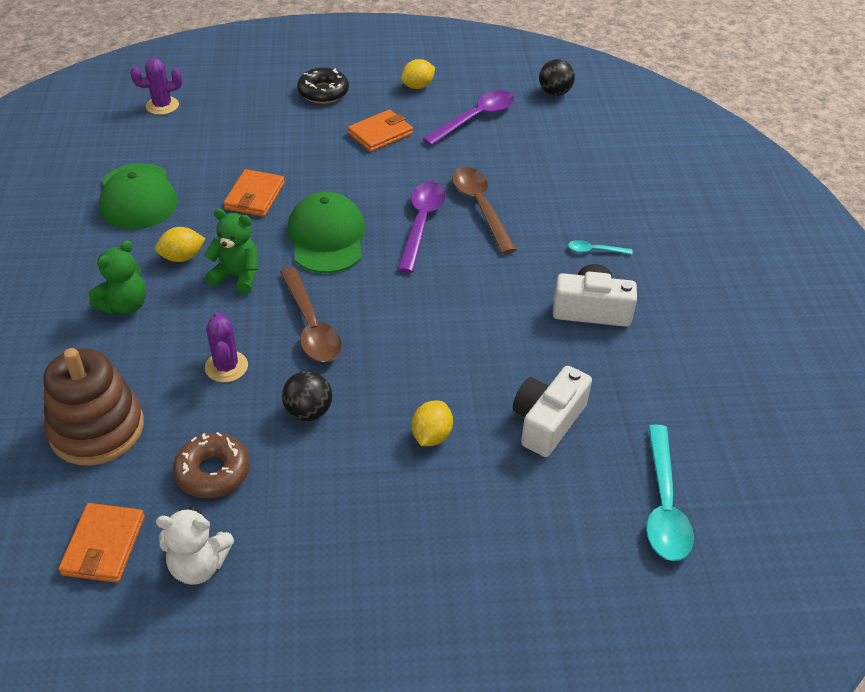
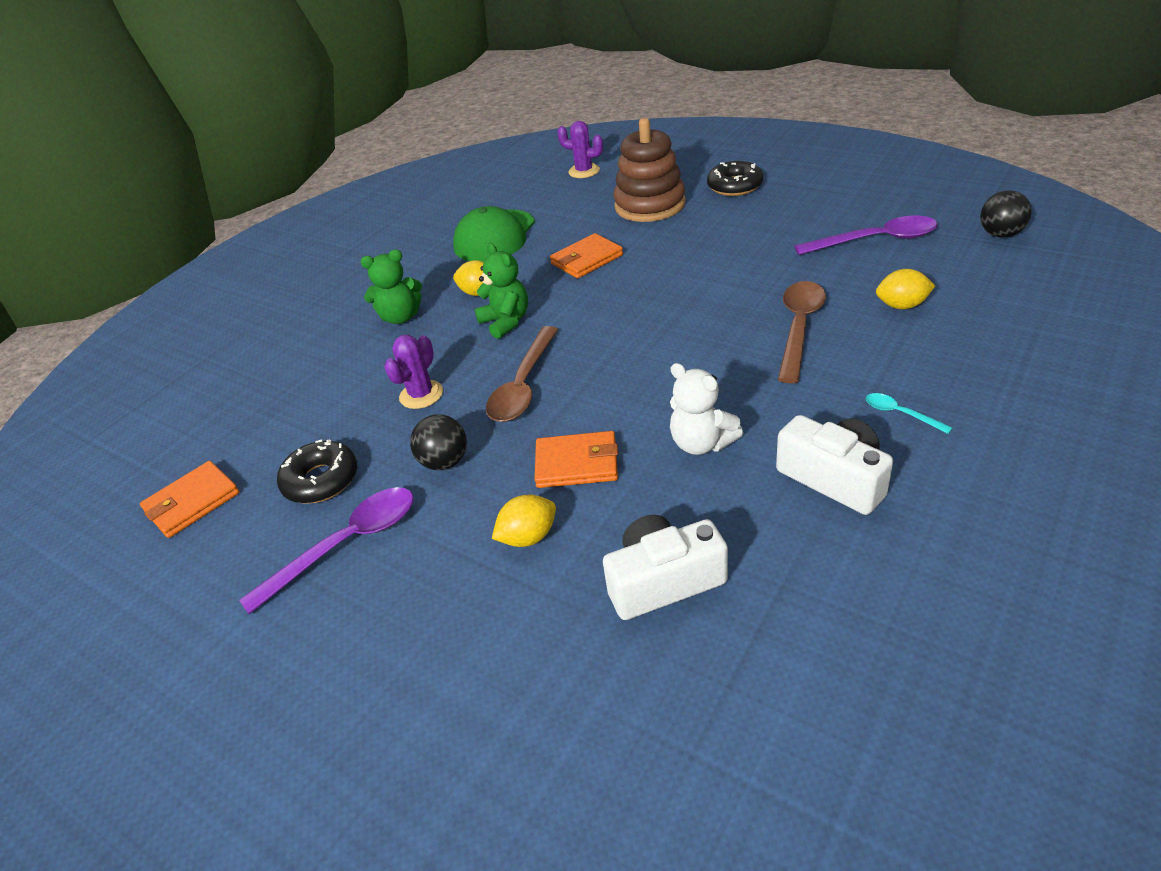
camera: 45 degrees right, 5 degrees down
brown stacking toy [43,348,144,466] -> brown stacking toy moved to [613,118,686,222]
white teddy bear [156,507,234,585] -> white teddy bear moved to [670,363,743,455]
brown donut [173,432,250,498] -> black donut [277,439,357,504]
green cap [287,192,365,273] -> none
orange wallet [348,110,413,152] -> orange wallet moved to [535,431,618,488]
purple spoon [397,182,446,273] -> purple spoon moved to [239,487,414,614]
yellow lemon [401,59,435,89] -> yellow lemon moved to [876,269,935,309]
turquoise spoon [646,424,694,561] -> none

